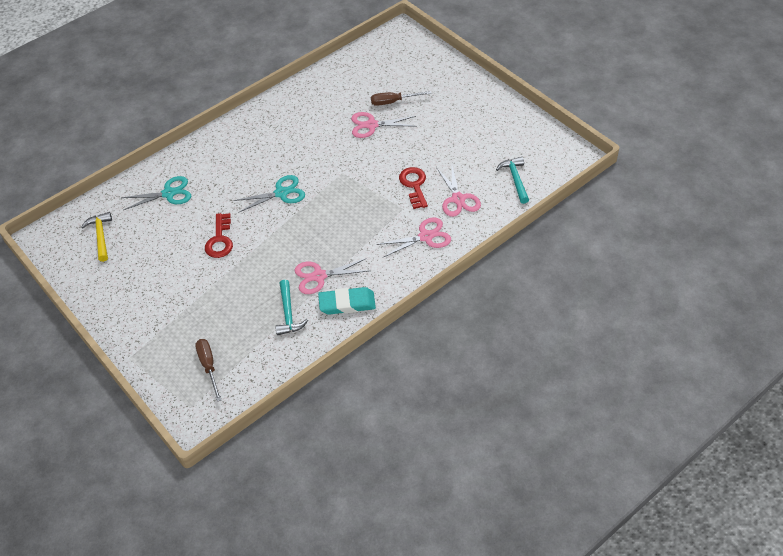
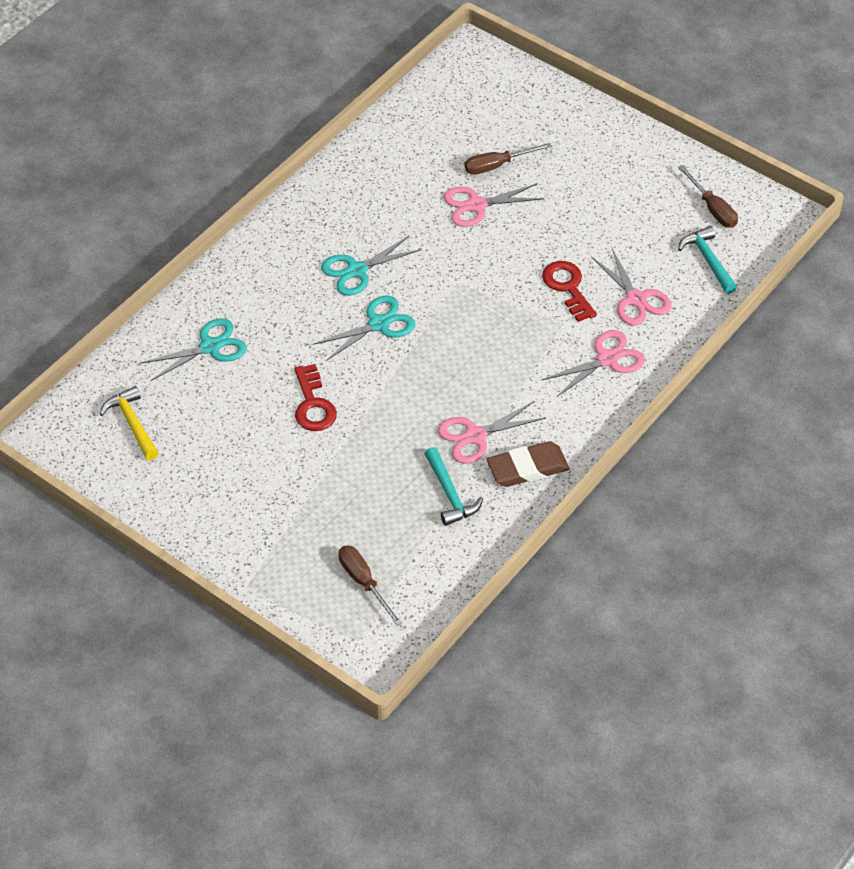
camera: 15 degrees left, 0 degrees up
turquoise eraser [318,287,376,315] -> brown eraser [487,441,570,487]
none -> turquoise scissors [321,235,422,296]
none -> brown screwdriver [678,165,738,228]

